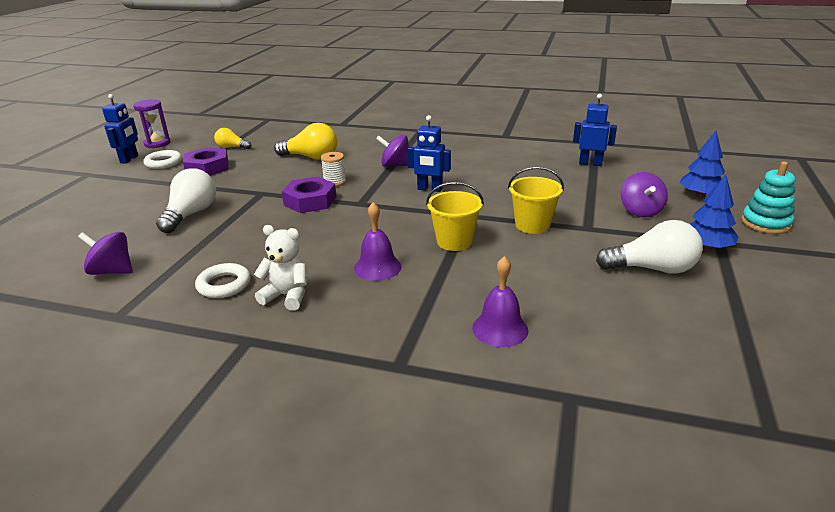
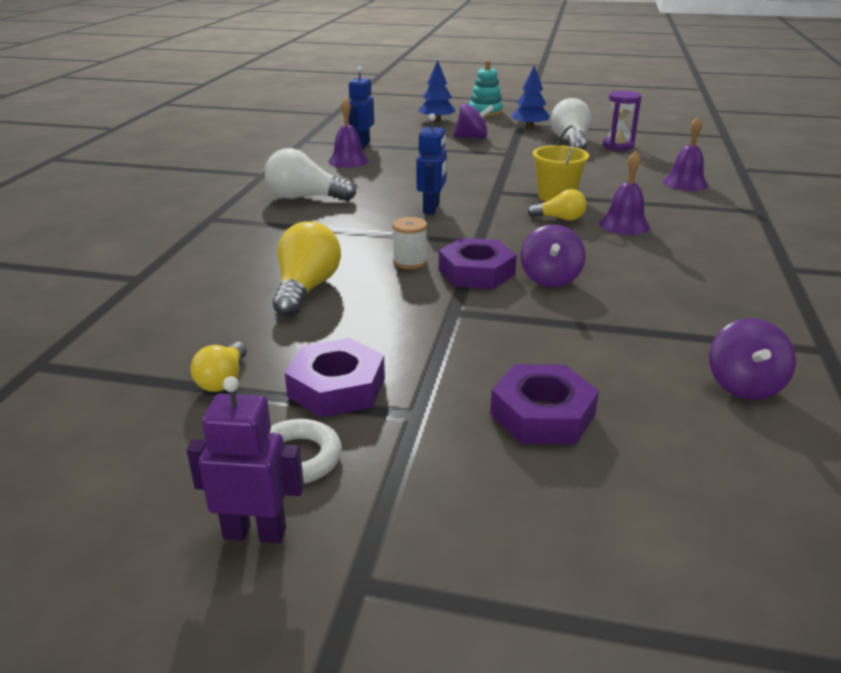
camera: 95 degrees left, 0 degrees up
blue robot [102,94,138,164] -> purple robot [187,376,304,543]
purple hourglass [133,99,171,148] -> purple hourglass moved to [603,91,642,151]
white light bulb [156,168,216,233] -> white light bulb moved to [265,148,356,201]
white ring [195,263,251,298] -> none
white teddy bear [254,225,307,310] -> none
purple spinning top [376,135,409,167] -> purple spinning top moved to [521,224,586,287]
yellow bucket [508,167,564,234] -> none
none -> purple bell [329,99,369,168]
none -> purple nut [490,364,599,444]
none -> yellow light bulb [527,189,587,221]

